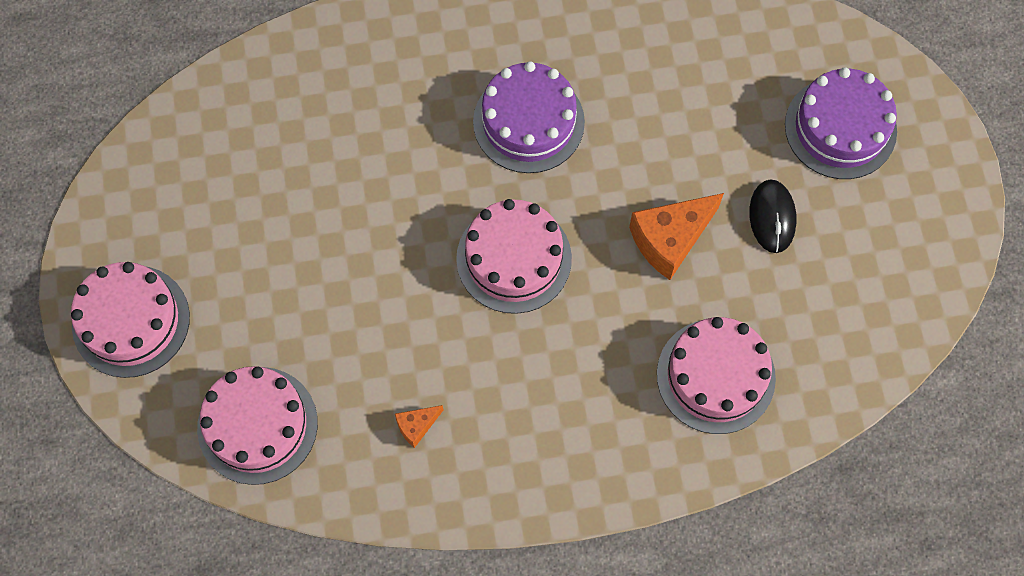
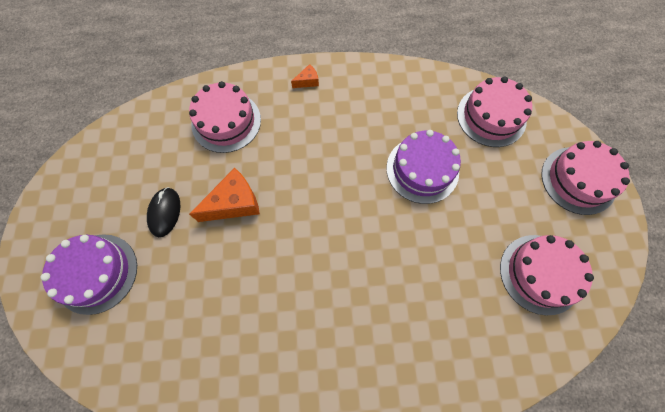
camera: 175 degrees left, 0 degrees up
orange cheese [395,405,443,448] -> orange cheese moved to [291,64,319,88]
pink cake [456,199,572,314] -> pink cake moved to [500,235,594,315]
purple cake [473,61,585,173] -> purple cake moved to [386,130,461,204]

